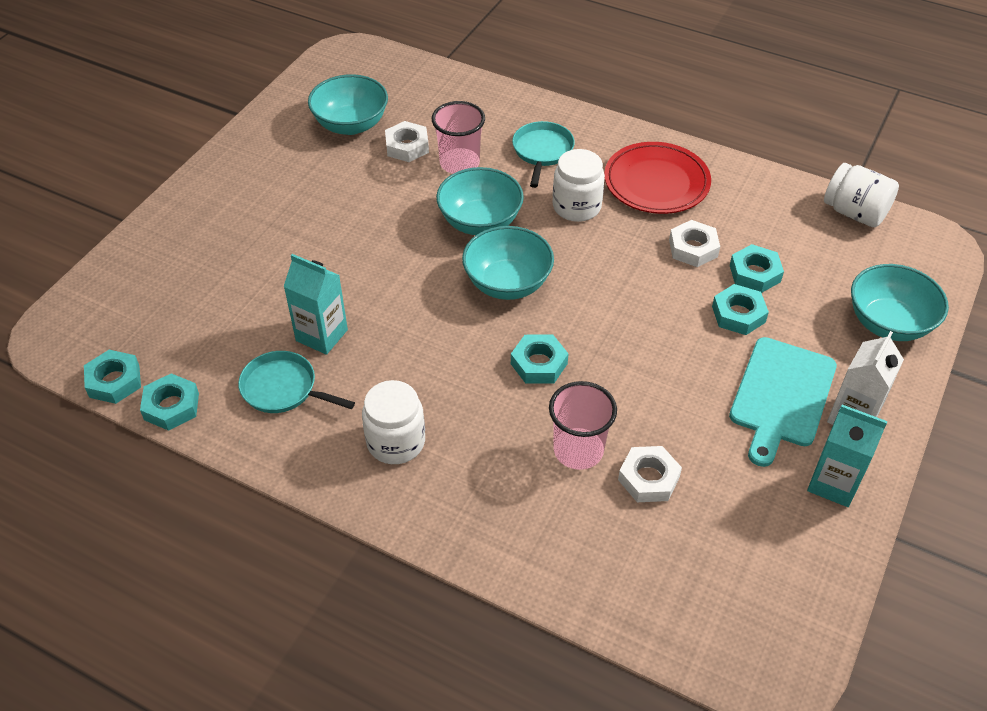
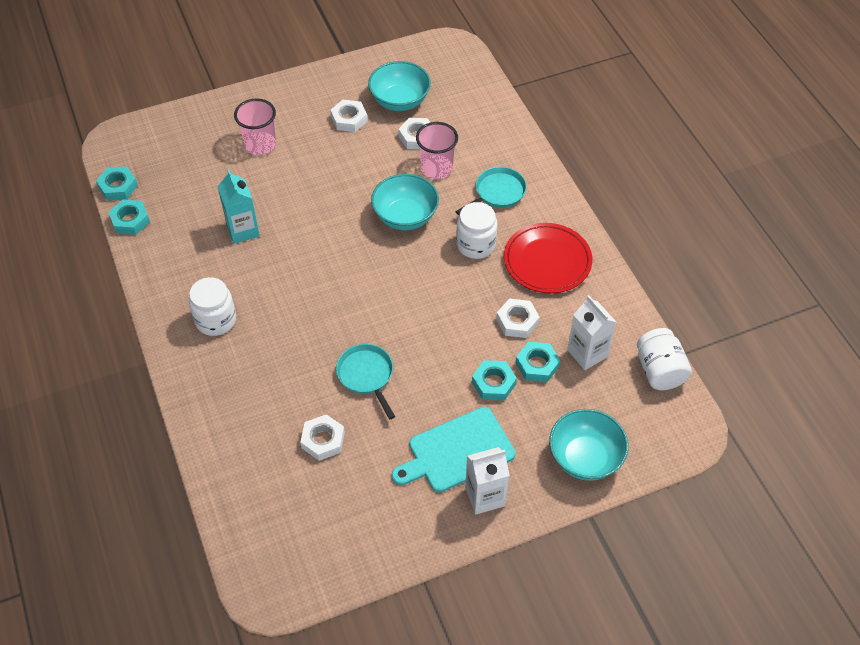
camera: 40 degrees right, 5 degrees up
turquoise pan [238,351,355,413] -> turquoise pan moved to [336,344,395,419]
turquoise bowl [462,226,554,300] -> none
turquoise nut [511,335,569,383] -> none
pink cup [549,381,617,470] -> pink cup moved to [234,98,276,155]
turquoise carton [807,405,888,507] -> none
none -> white nut [330,100,368,132]
none -> white carton [567,295,616,370]

